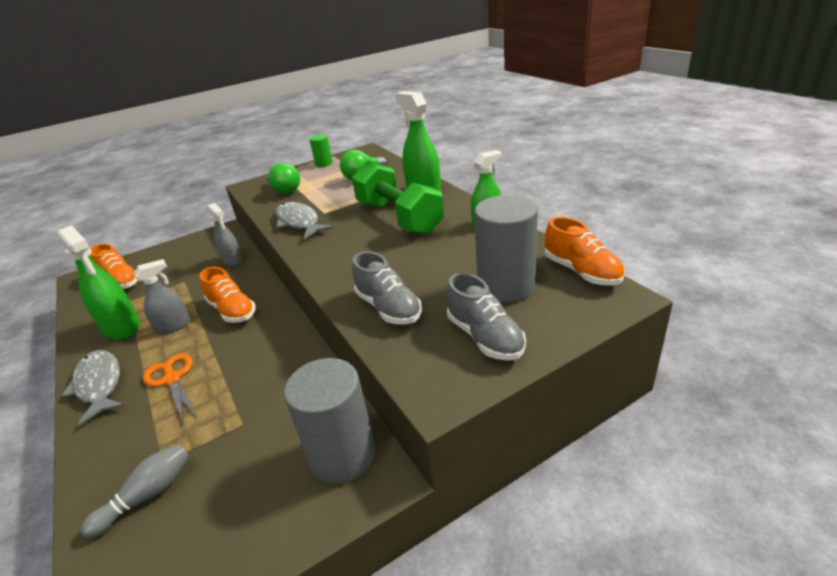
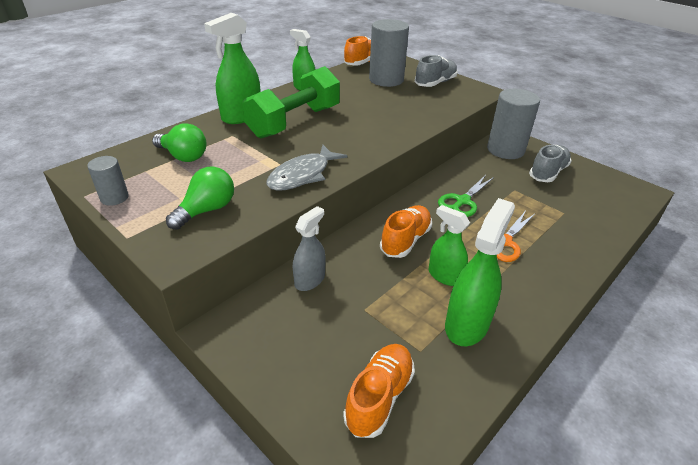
camera: 110 degrees left, 5 degrees up
grey fish [62,350,124,426] -> none
grey bowling pin [80,443,190,538] -> none
grey spray bottle [134,259,190,335] -> green spray bottle [428,205,470,286]
green cylinder [309,134,333,167] -> grey cylinder [87,156,129,206]
grey shoe [352,251,422,325] -> grey shoe moved to [529,145,572,182]
none -> green scissors [438,175,494,217]

